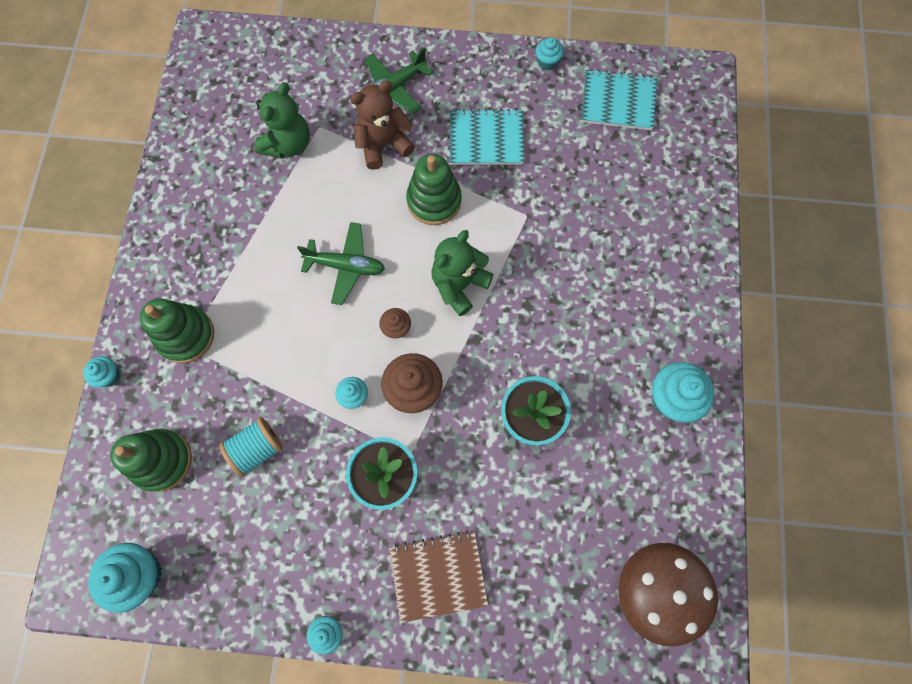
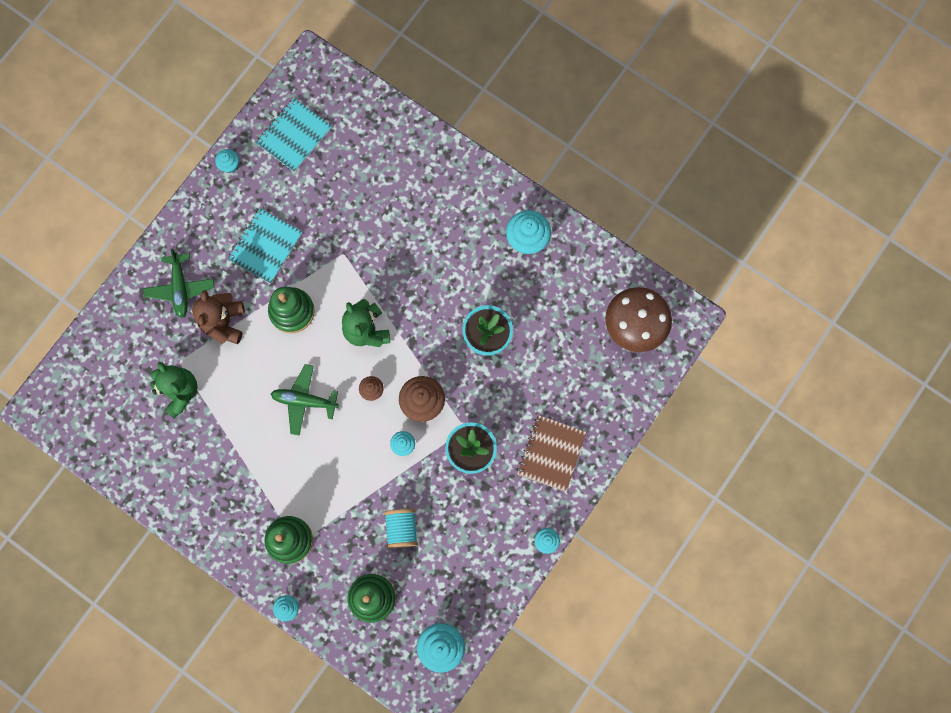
camera: 60 degrees left, 5 degrees up
green plane [297,222,385,305] -> green plane turned 120 degrees counterclockwise [271,364,339,436]

